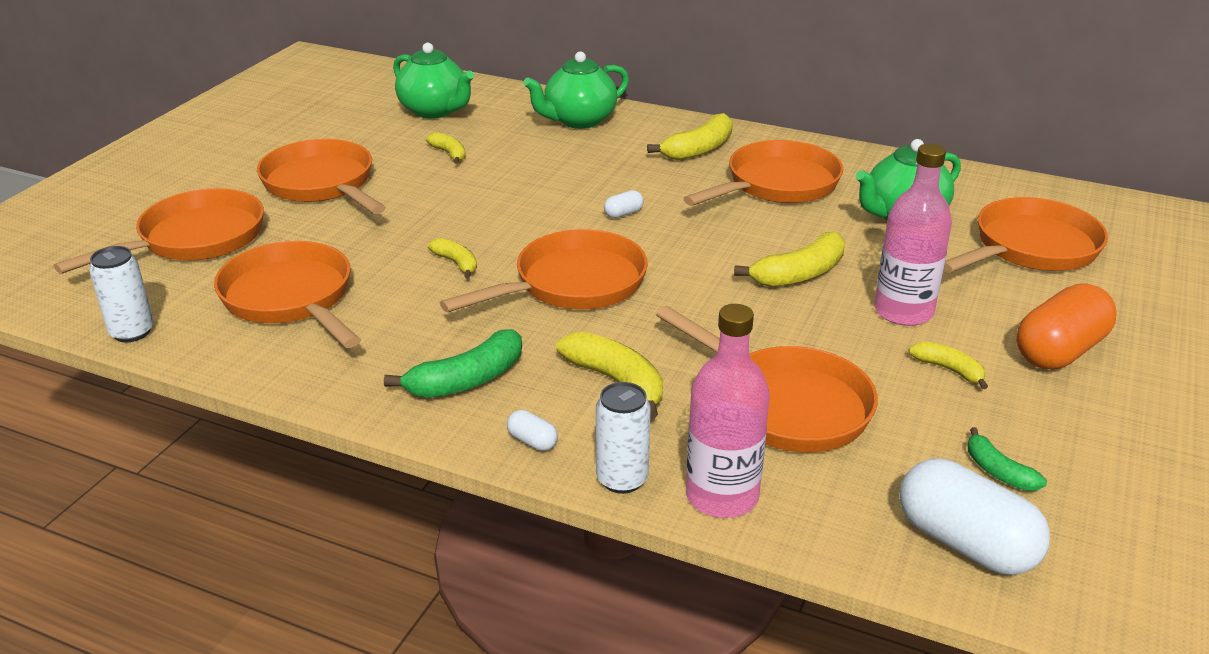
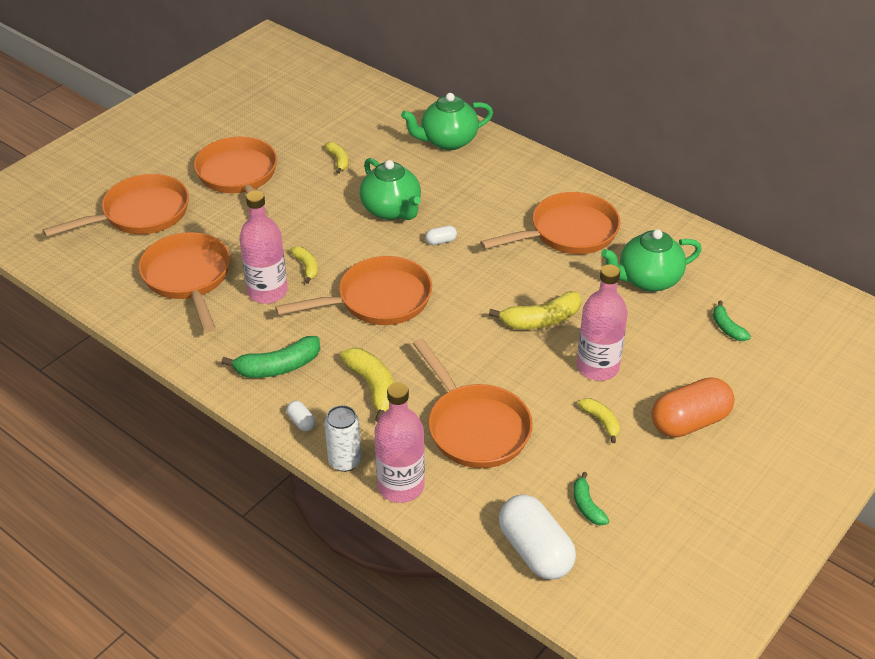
camera: 15 degrees right, 10 degrees up
white can [89,246,154,342] -> none
green teapot [393,43,474,119] -> green teapot moved to [360,158,421,220]
yellow banana [647,113,733,160] -> none
orange pan [943,197,1108,273] -> green banana [713,301,751,341]
none -> pink bottle [239,190,288,304]

